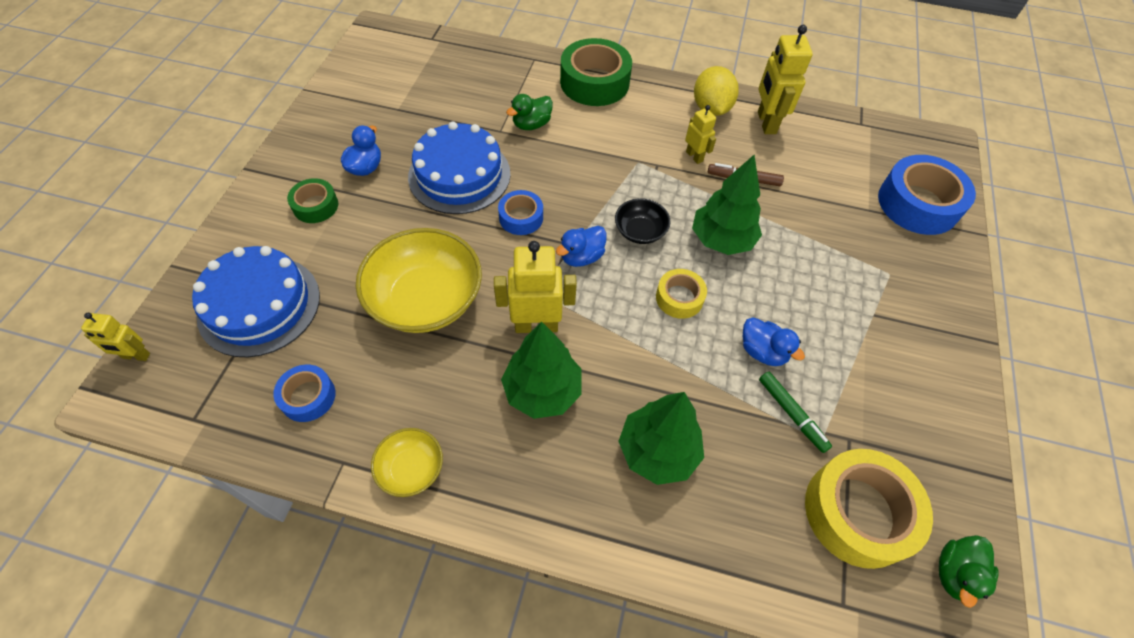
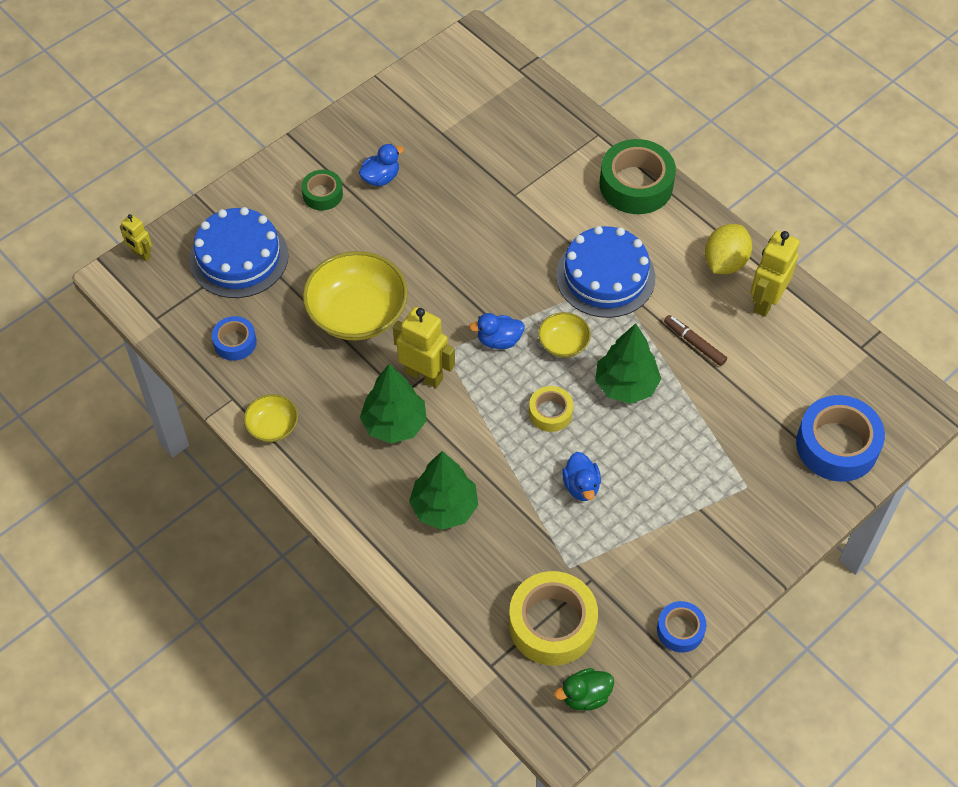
camera: 35 degrees right, 0 degrees up
blue cake [408,121,511,214] -> blue cake moved to [556,226,655,318]
blue tape [498,190,543,235] -> blue tape moved to [657,601,706,652]
green duck [506,94,553,130] -> none
black bowl [615,198,671,244] -> yellow bowl [538,312,591,358]
yellow robot [685,105,716,164] -> none
green marker [759,372,832,453] -> none

